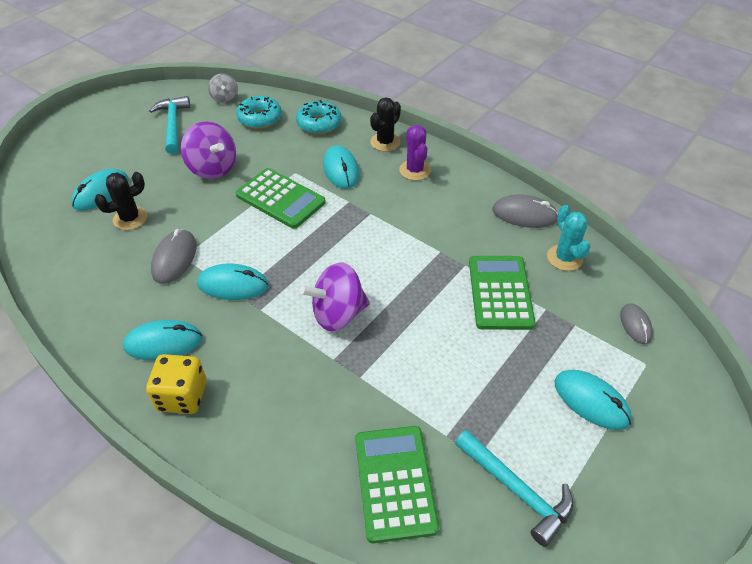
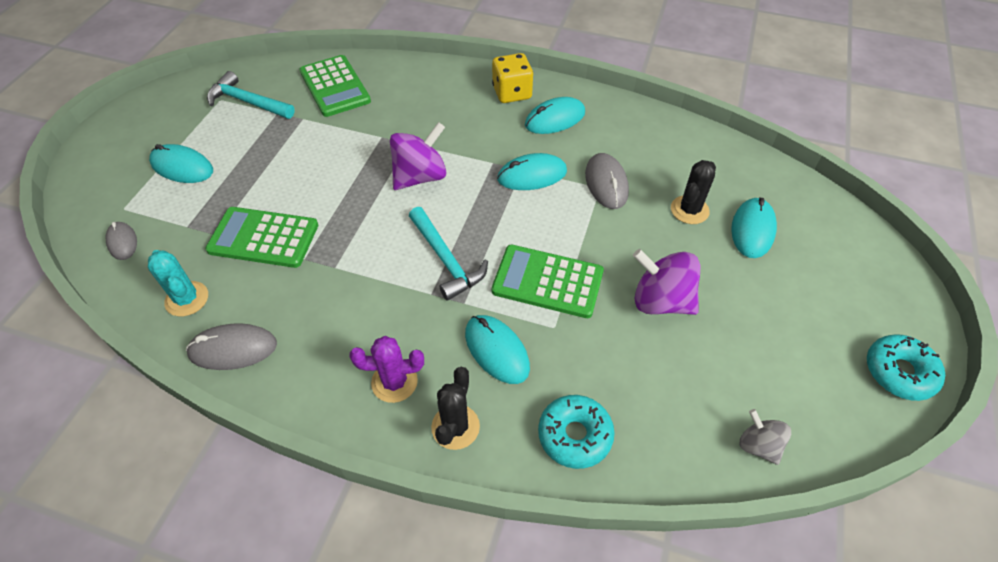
camera: 160 degrees right, 5 degrees up
turquoise hammer [149,96,190,154] -> turquoise hammer moved to [409,207,488,301]
turquoise donut [236,96,282,129] -> turquoise donut moved to [867,334,945,401]
purple cactus [399,125,431,181] -> purple cactus turned 60 degrees counterclockwise [349,336,424,403]
green calculator [469,256,535,330] -> green calculator turned 120 degrees clockwise [205,207,318,268]

